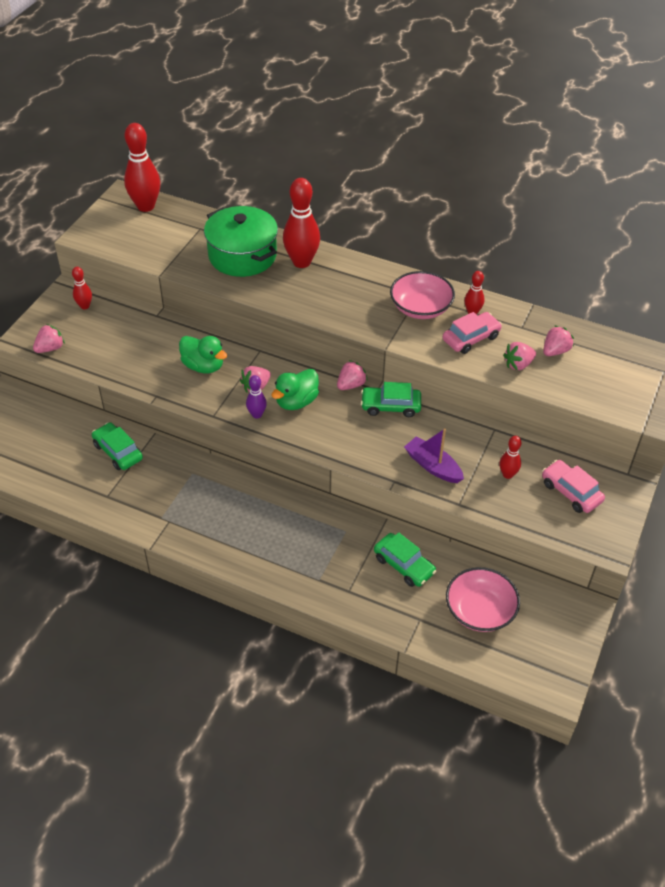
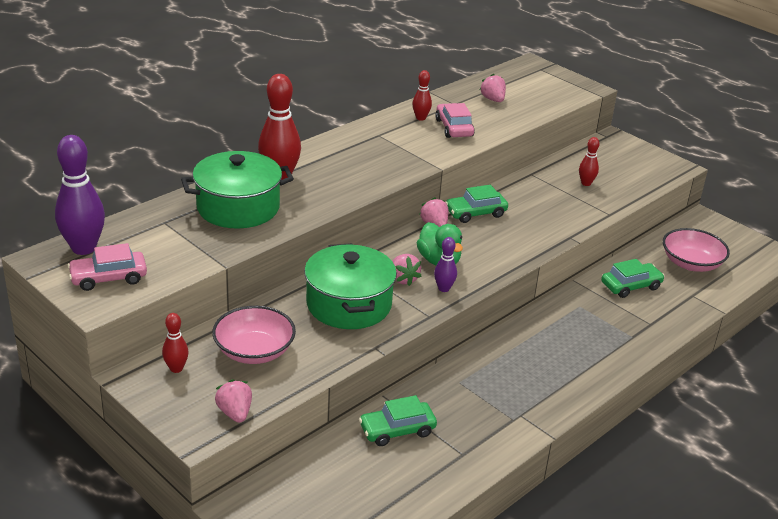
camera: 70 degrees left, 15 degrees down
red bowling pin [124,123,160,212] -> purple bowling pin [55,135,105,255]
green duck [179,336,227,373] -> green pot [304,243,397,329]
green car [361,382,421,417] -> green car turned 45 degrees clockwise [445,185,508,223]
pink bowl [390,271,455,319] -> pink bowl moved to [212,306,296,364]
purple boat [404,428,464,483] -> none
pink strawberry [503,342,536,371] -> none
pink car [542,460,605,513] -> pink car moved to [68,243,147,291]

